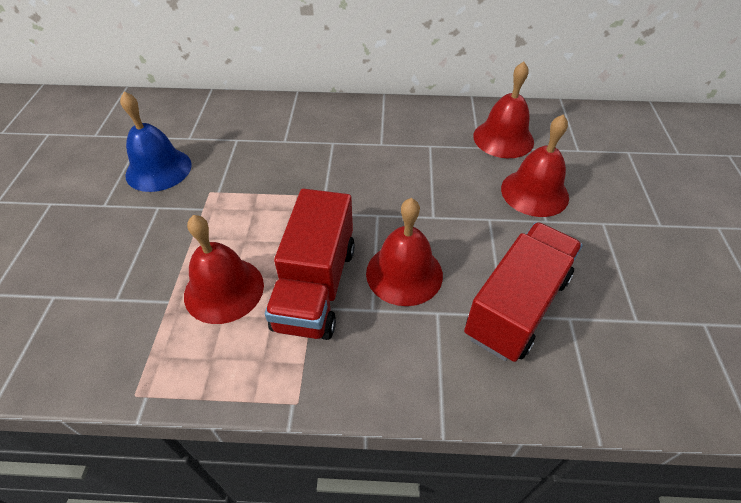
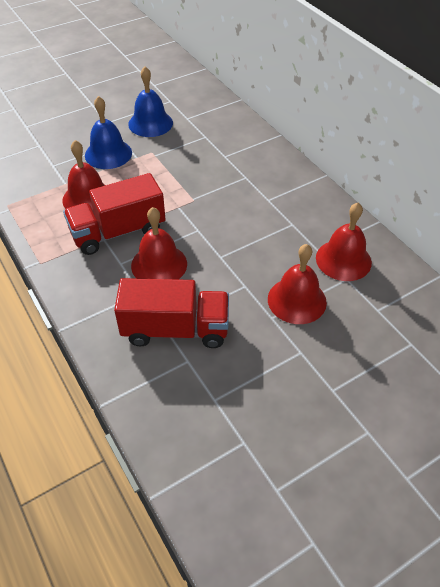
camera: 55 degrees right, 0 degrees up
none -> blue bell [85,96,132,169]

